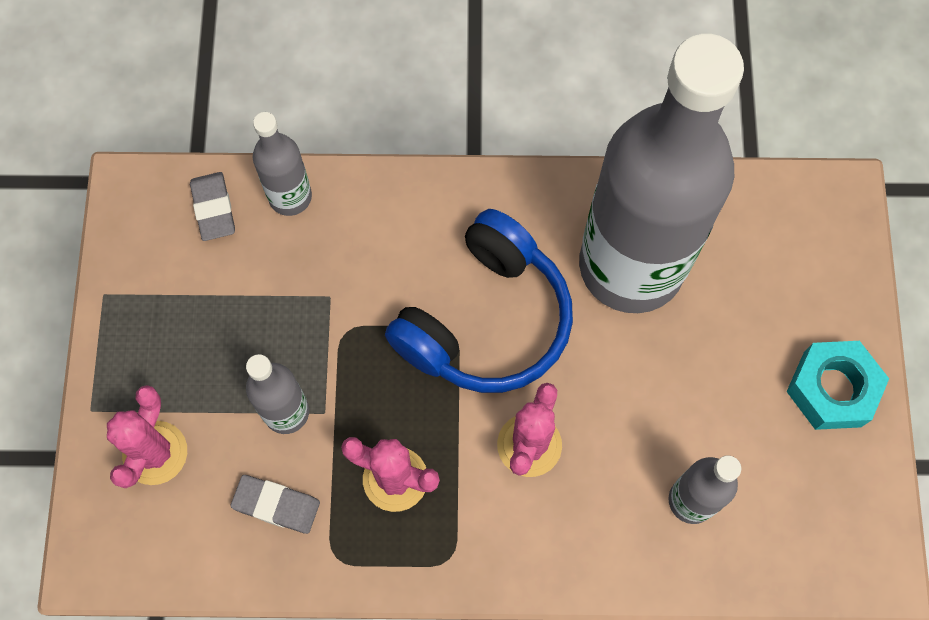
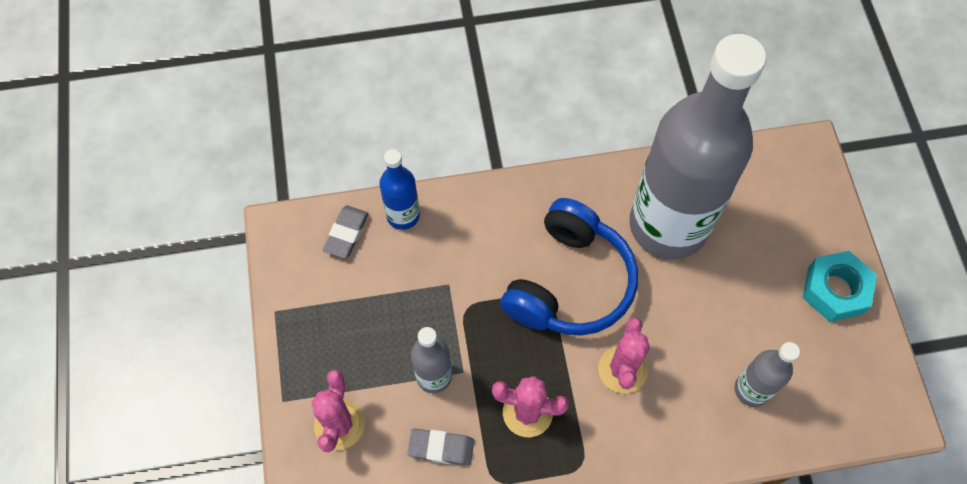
camera: 10 degrees left, 5 degrees down
grey eraser [190,172,235,241] -> grey eraser turned 45 degrees clockwise [323,205,369,258]
grey bottle [253,112,312,216] -> blue bottle [379,149,420,230]

